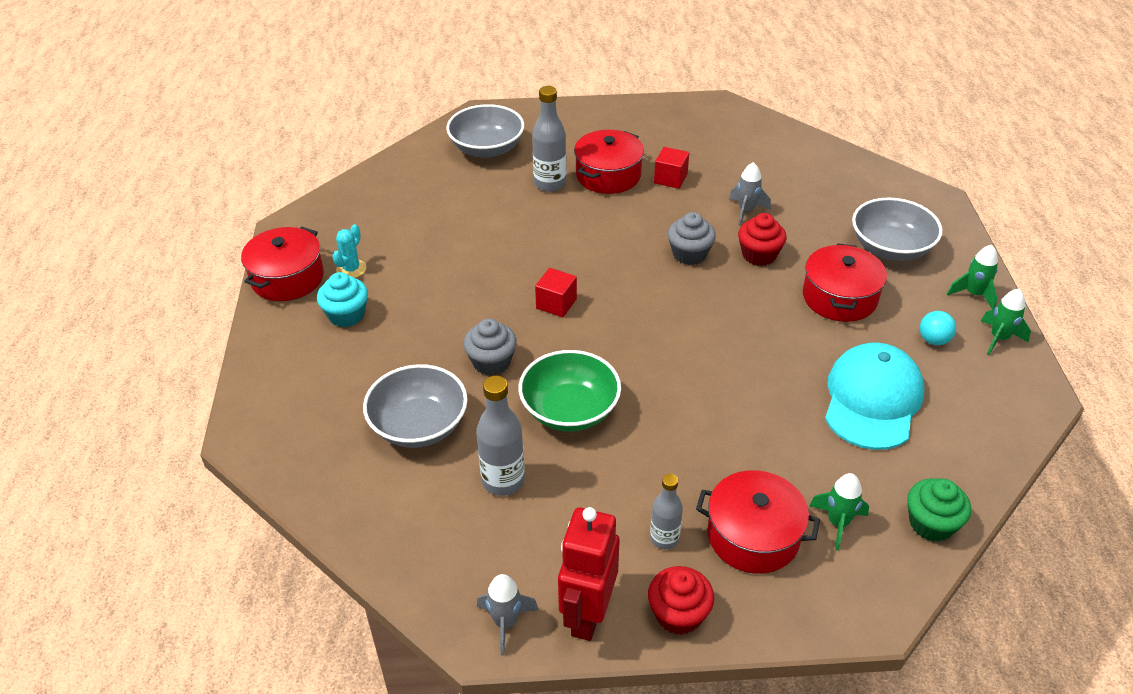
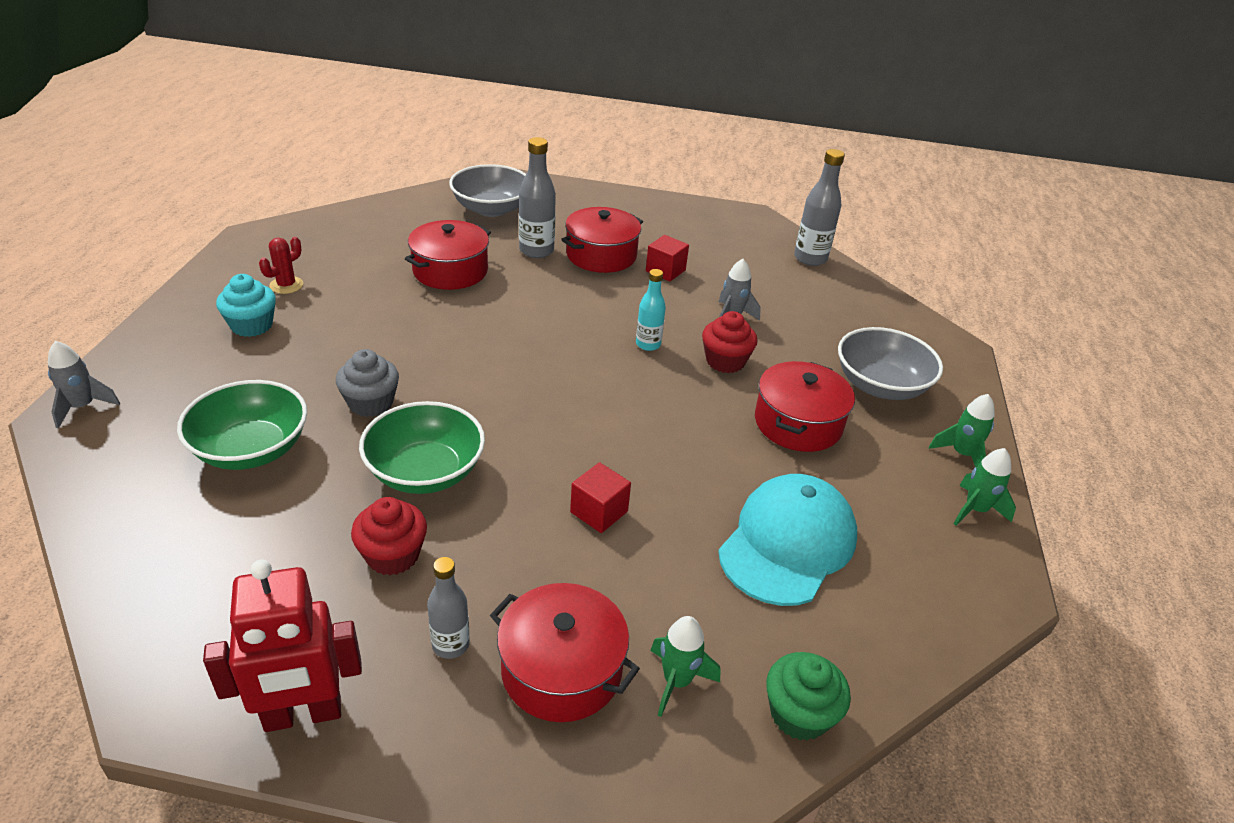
camera: 10 degrees right, 5 degrees down
red pot [241,226,324,301] -> red pot moved to [405,220,491,290]
turquoise cactus [332,224,367,278] -> red cactus [259,237,303,294]
grey bowl [363,364,468,448] -> green bowl [177,380,307,470]
grey bottle [476,376,525,496] -> grey bottle moved to [794,149,845,266]
grey rocket [477,574,539,656] -> grey rocket moved to [48,341,120,429]
red cube [535,268,577,317] -> red cube moved to [570,462,631,533]
red robot [558,507,620,641] -> red robot turned 135 degrees counterclockwise [203,560,362,732]
red cupcake [648,566,714,635] -> red cupcake moved to [351,497,427,575]
grey cupcake [668,212,716,265] -> turquoise bottle [636,269,666,351]
turquoise ball [920,311,956,345] -> none

